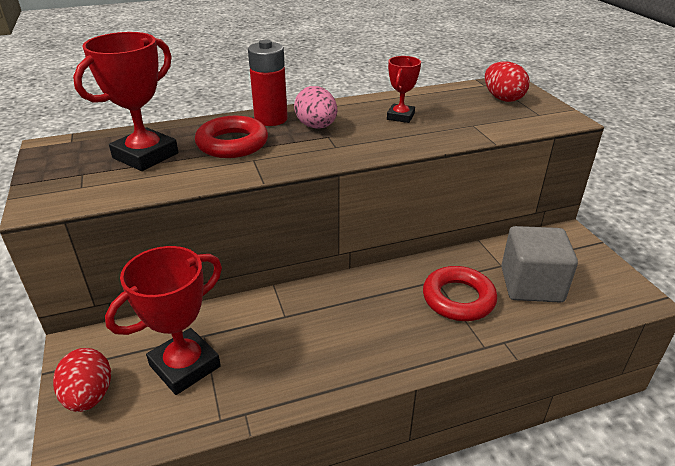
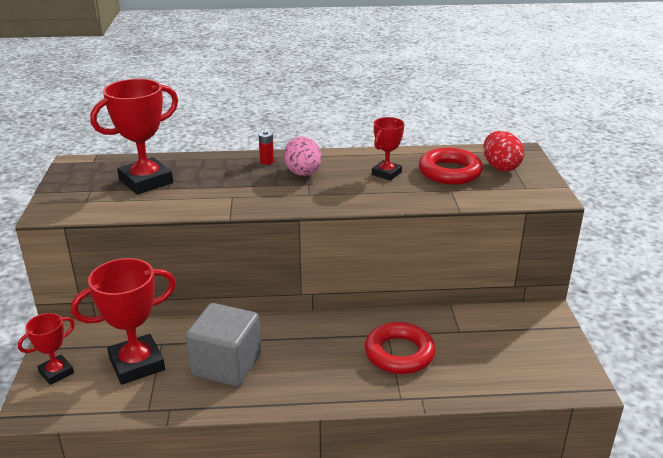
camera: 15 degrees right, 5 degrees down
red egg [53,348,111,412] -> red trophy [18,313,75,385]
red ring [195,116,268,158] -> red ring moved to [419,148,483,185]
red battery [248,40,288,126] -> red battery [258,131,274,165], size x0.46
grey cube [501,226,578,303] -> grey cube moved to [186,303,261,387]

